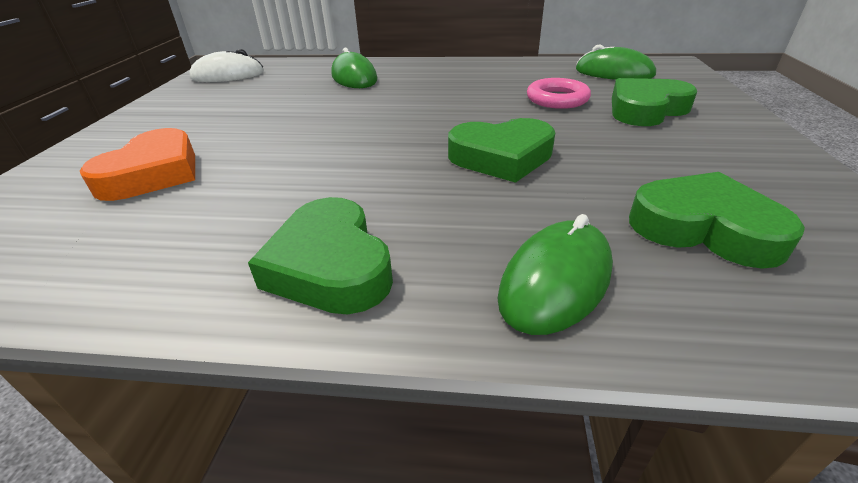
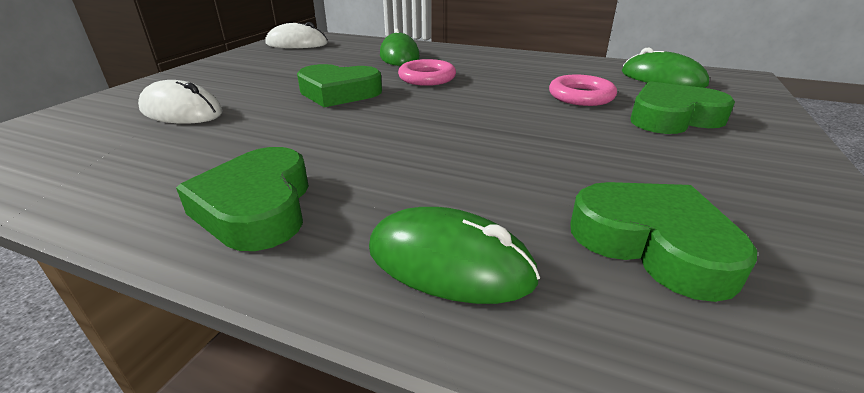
camera: 15 degrees right, 5 degrees down
orange heart [80,128,195,201] -> white mouse [138,80,223,124]
green heart [448,118,555,183] -> green heart moved to [297,64,382,107]
green mouse [497,214,613,335] -> green mouse turned 60 degrees clockwise [369,207,540,304]
none -> pink ring [398,59,456,86]

